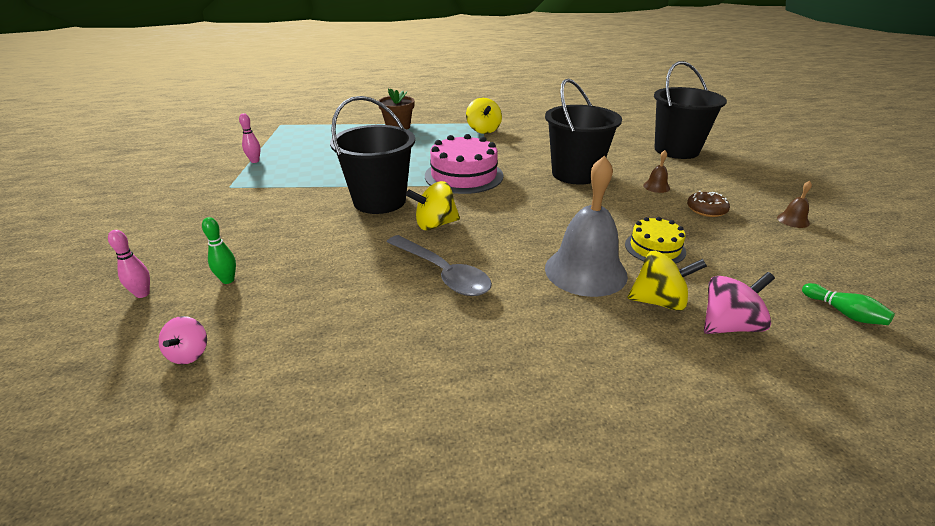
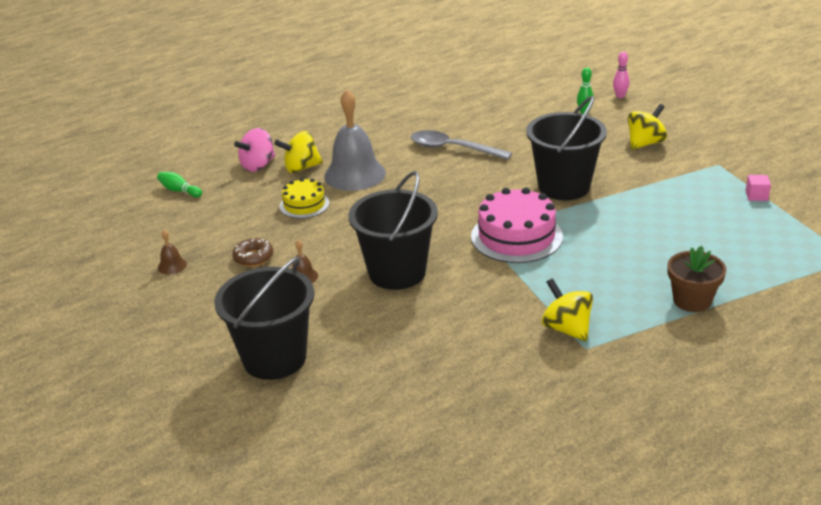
camera: 160 degrees right, 0 degrees up
pink spinning top [158,316,207,364] -> none
pink bowling pin [239,113,261,163] -> pink cube [745,175,771,201]
yellow spinning top [406,181,460,230] -> yellow spinning top moved to [628,104,667,150]

